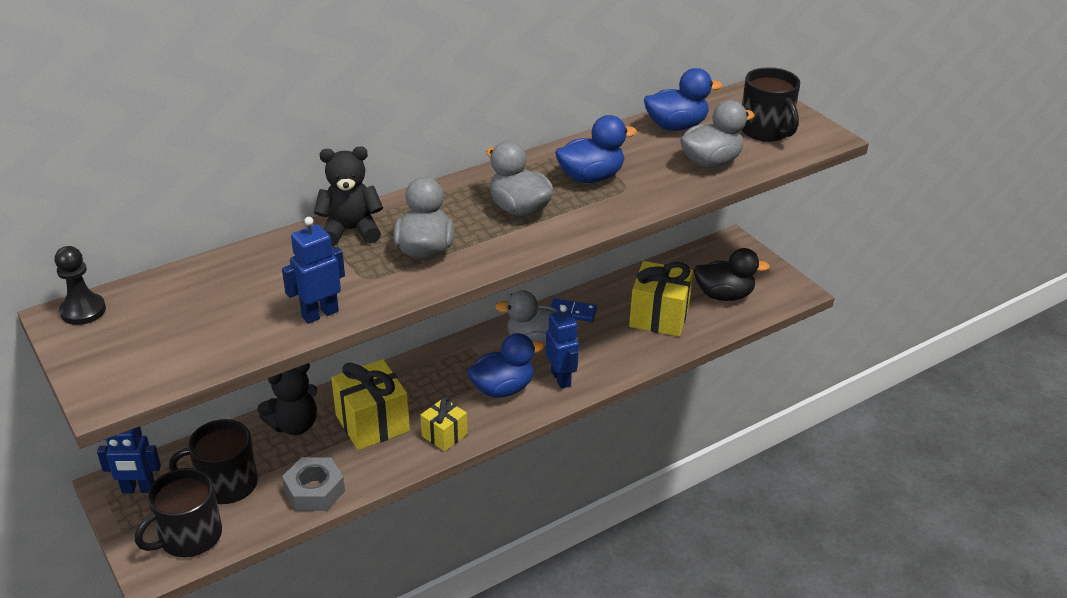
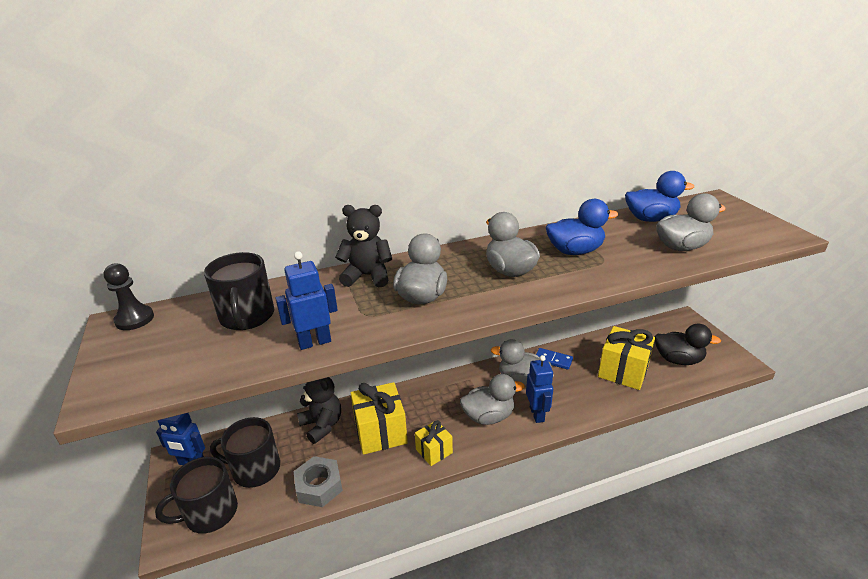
camera: 15 degrees right, 5 degrees down
black teddy bear [257,363,317,435] -> black teddy bear turned 105 degrees counterclockwise [297,377,341,444]
blue duck [467,333,544,398] -> grey duck [460,374,525,425]
black mug [742,67,800,142] -> black mug moved to [204,252,274,330]

